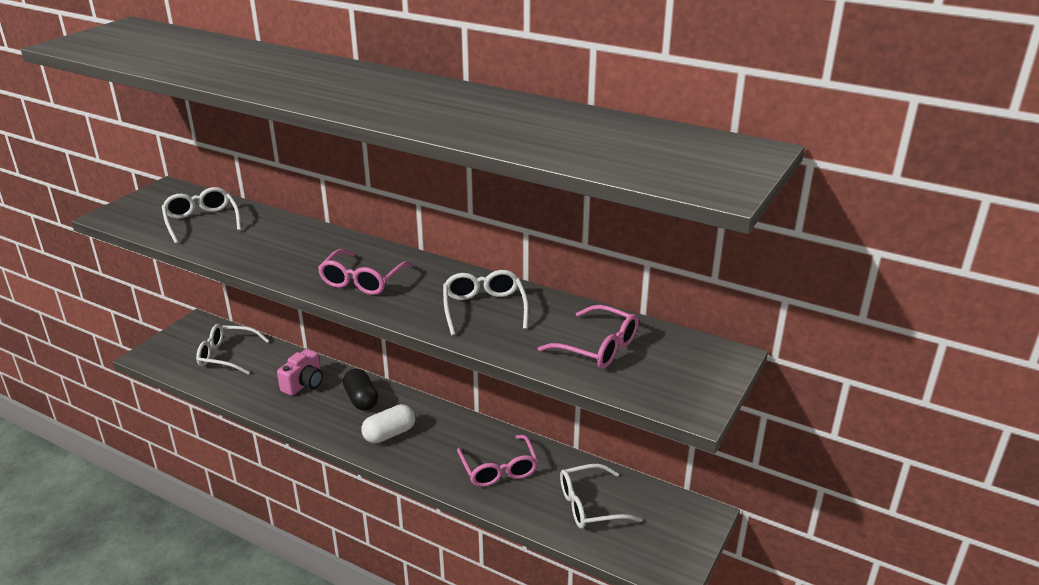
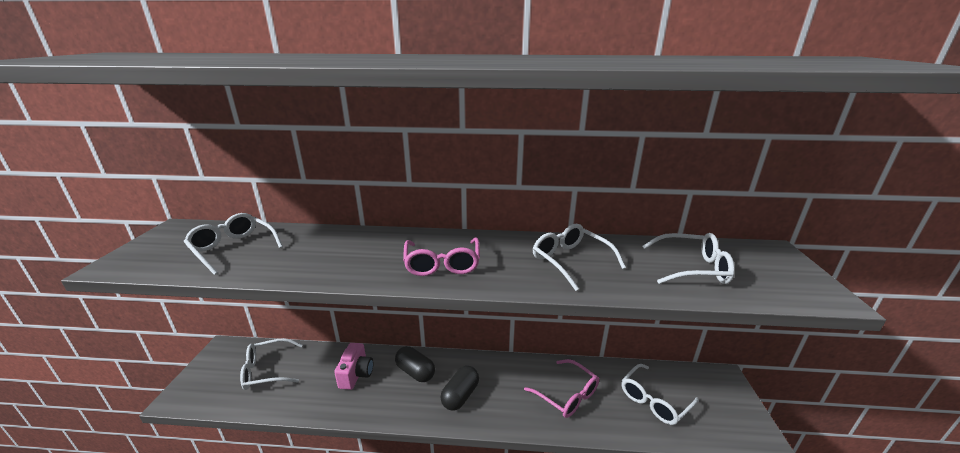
camera: 25 degrees left, 5 degrees down
white capsule [361,404,415,443] -> black capsule [440,366,479,411]
pink glasses [538,305,639,369] -> white glasses [642,233,735,284]

